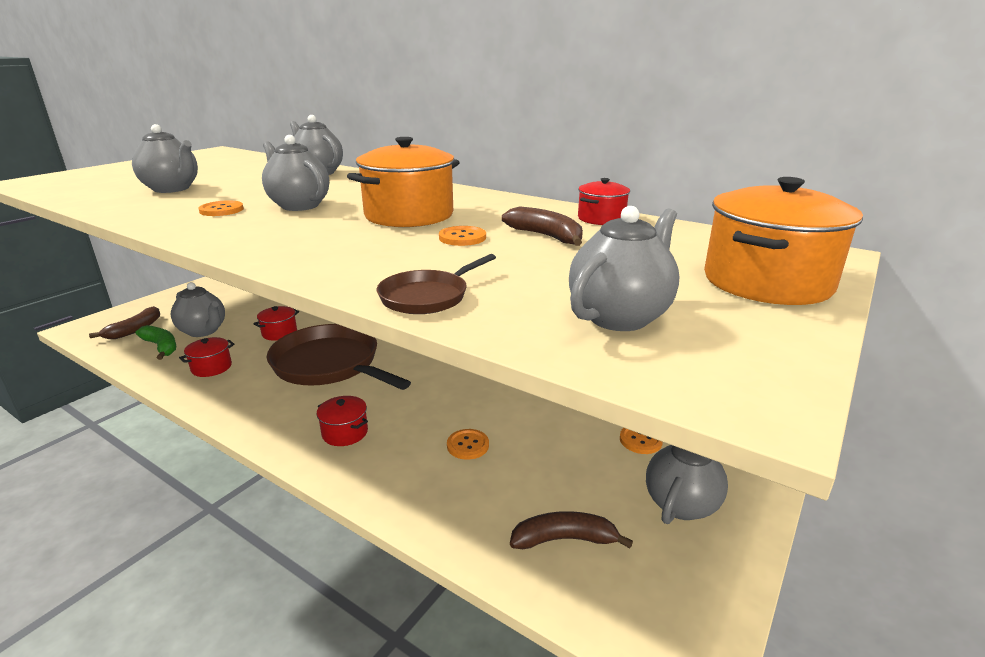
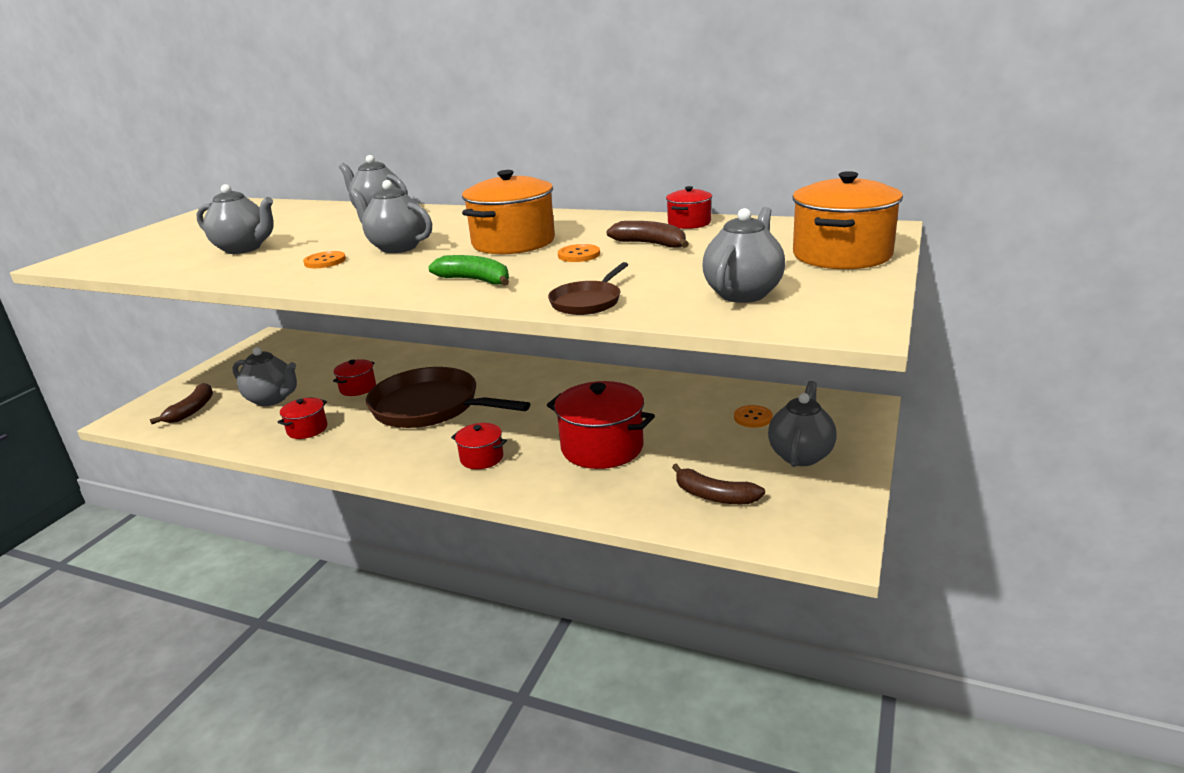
camera: 10 degrees left, 0 degrees up
green banana [135,325,176,360] -> green banana moved to [428,255,509,286]
orange button [447,429,489,460] -> red pot [547,381,655,469]
brown banana [510,511,633,549] -> brown banana turned 135 degrees counterclockwise [672,463,765,504]

